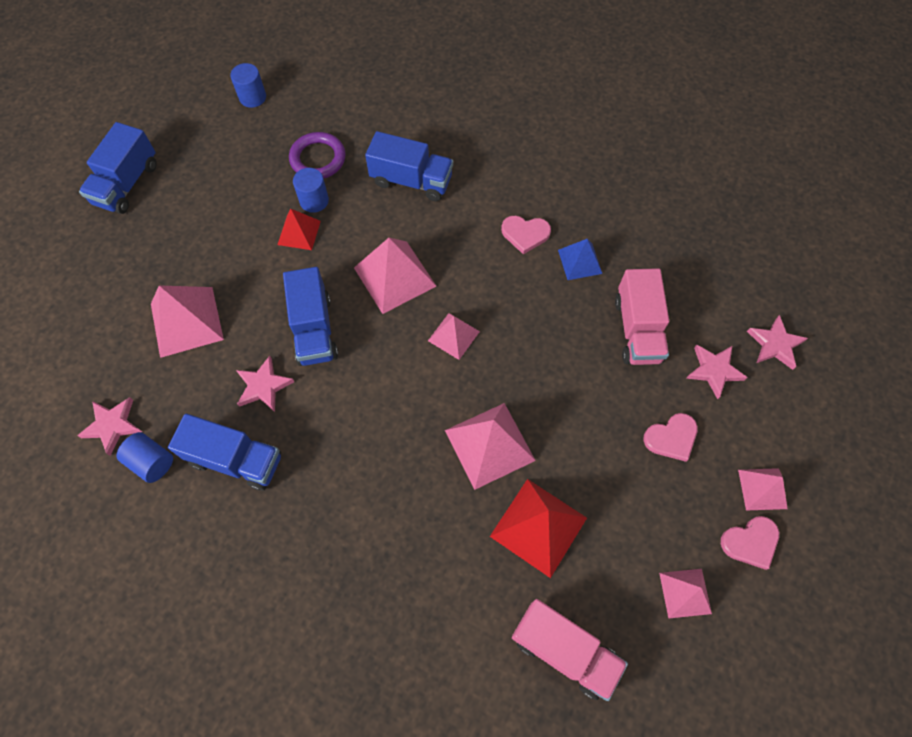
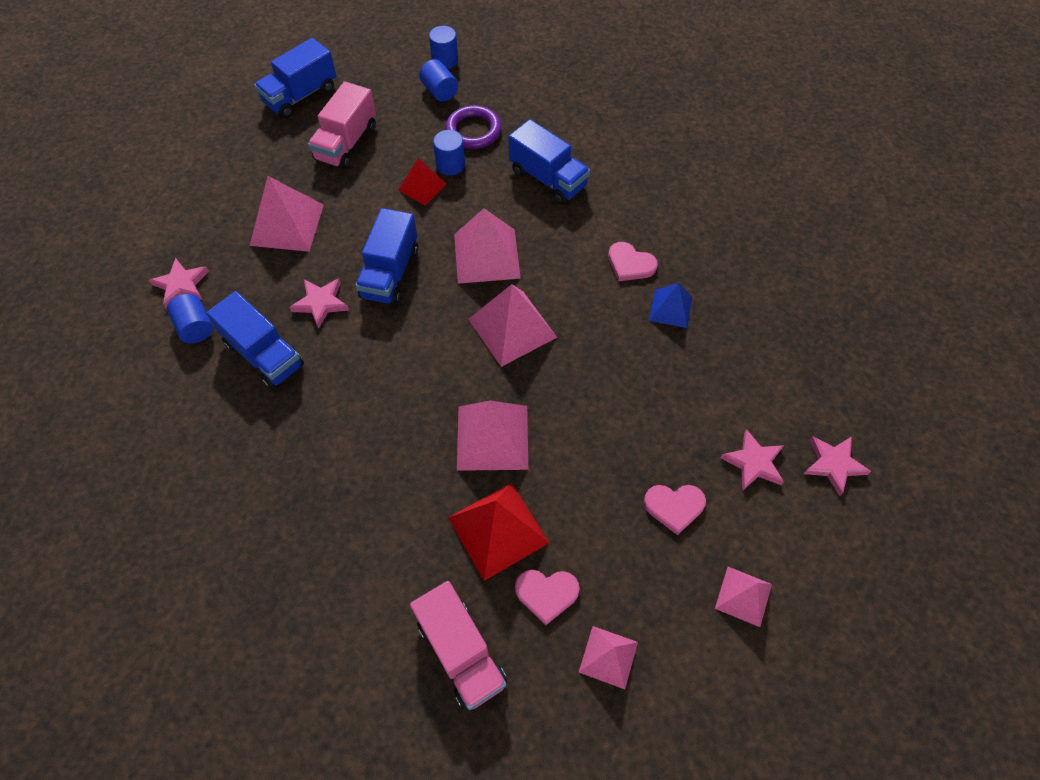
camera: 25 degrees right, 5 degrees down
pink pyramid [428,313,480,360] -> pink pyramid [468,284,557,367], size x1.68
pink truck [615,268,669,365] -> pink truck moved to [308,81,376,169]
pink heart [721,516,779,570] -> pink heart moved to [515,570,580,625]
none -> blue cylinder [419,59,458,102]

